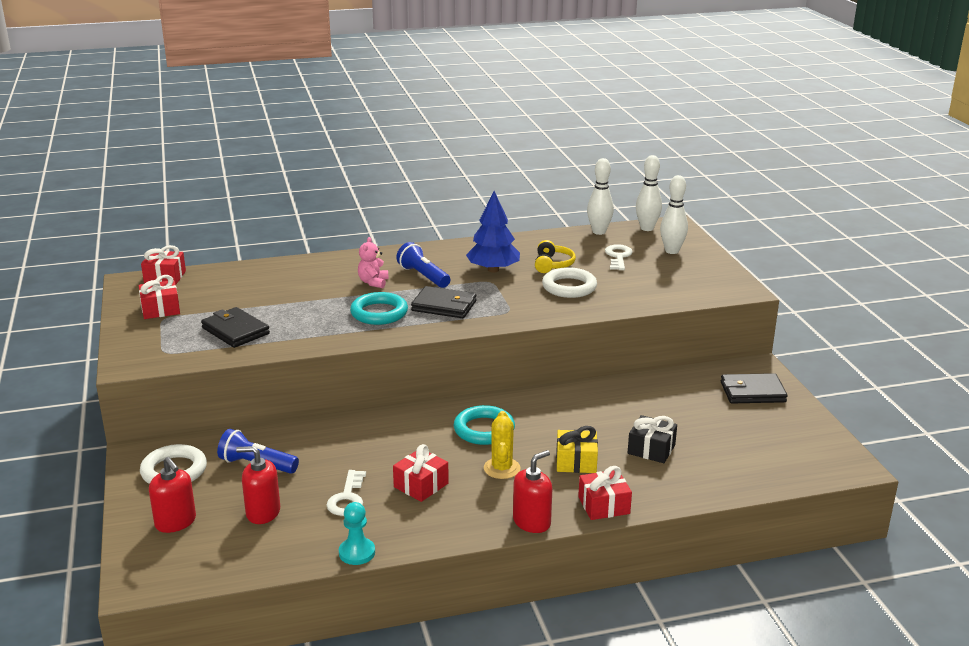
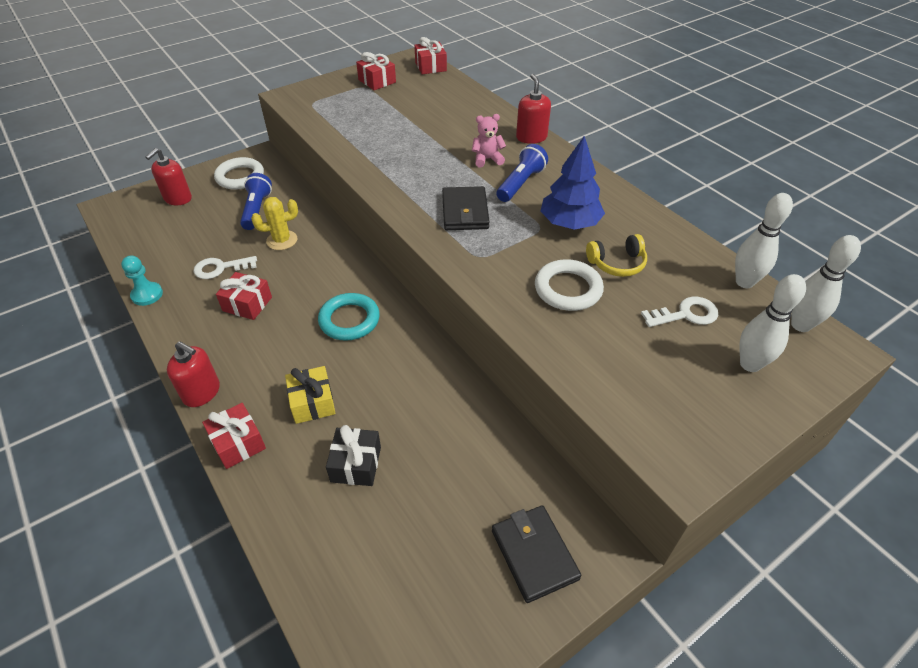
camera: 70 degrees right, 20 degrees up
black wallet [201,307,270,348] -> none
red soap dispenser [236,446,280,524] -> red soap dispenser moved to [516,74,551,144]
turquoise ring [350,292,408,325] -> none
yellow cactus [484,411,521,479] -> yellow cactus moved to [251,197,298,250]

